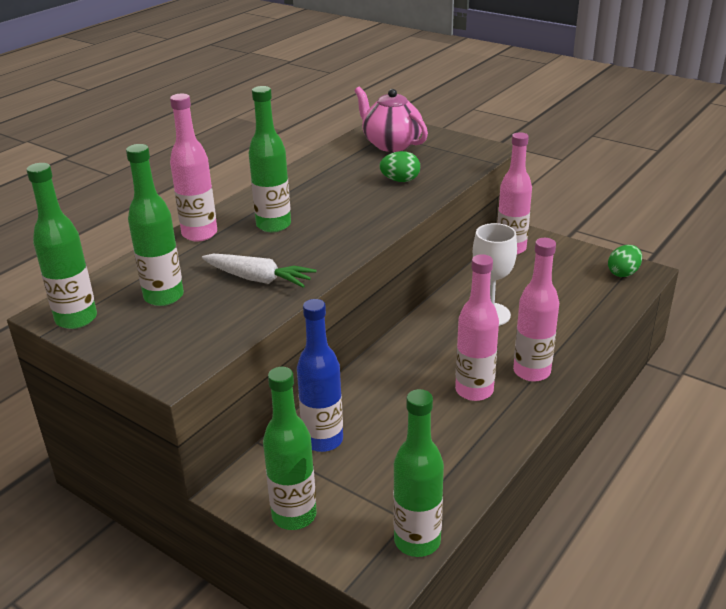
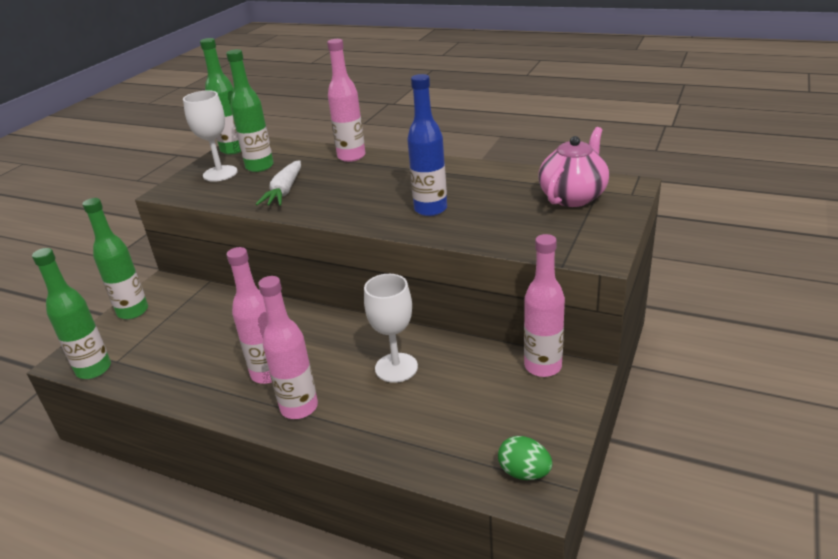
camera: 80 degrees right, 0 degrees up
green bottle [249,86,291,232] -> none
blue bottle [297,299,343,452] -> blue bottle moved to [407,74,447,216]
green egg [379,151,420,182] -> none
none -> white goblet [183,90,238,182]

